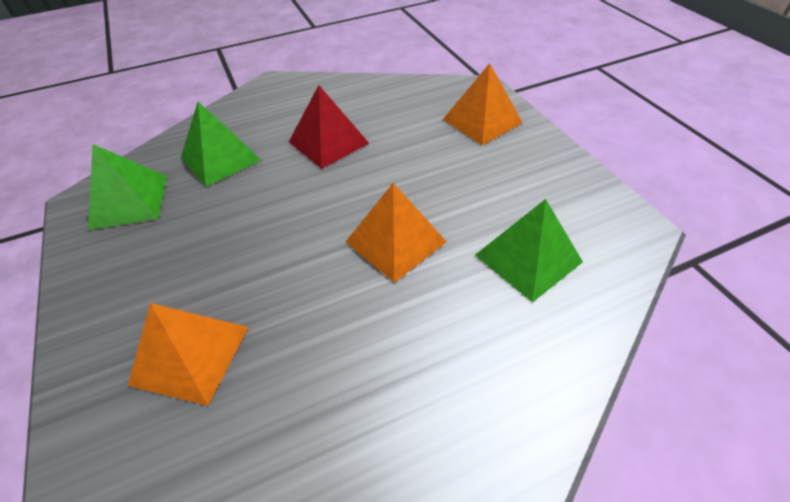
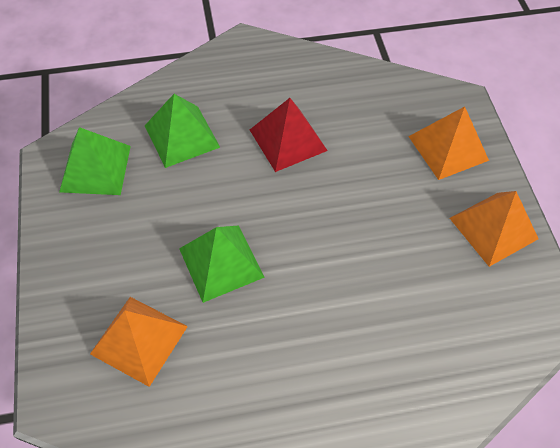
camera: 10 degrees right, 10 degrees up
orange pyramid [346,183,447,283] -> orange pyramid moved to [450,191,539,267]
green pyramid [475,199,583,303] -> green pyramid moved to [179,225,265,303]

